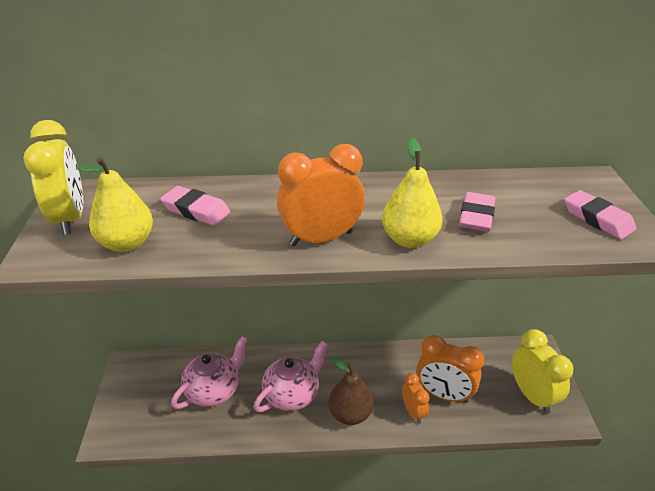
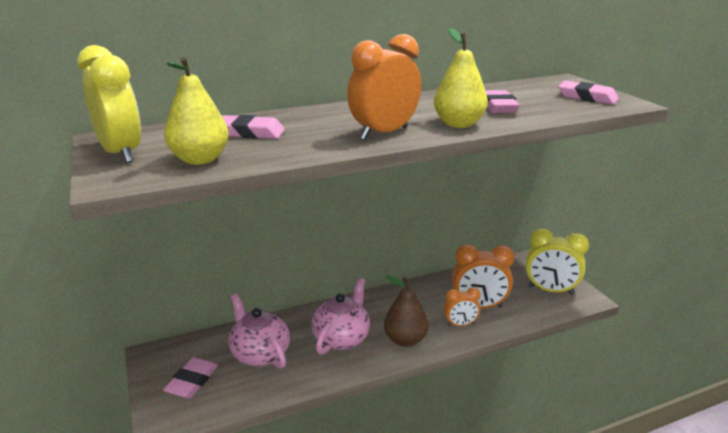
camera: 20 degrees left, 10 degrees down
pink teapot [171,336,248,409] -> pink teapot turned 60 degrees counterclockwise [228,294,290,369]
orange clock [402,373,429,424] -> orange clock turned 120 degrees clockwise [444,287,481,327]
yellow clock [512,329,573,414] -> yellow clock turned 150 degrees clockwise [526,228,589,294]
none -> pink eraser [163,357,218,398]

